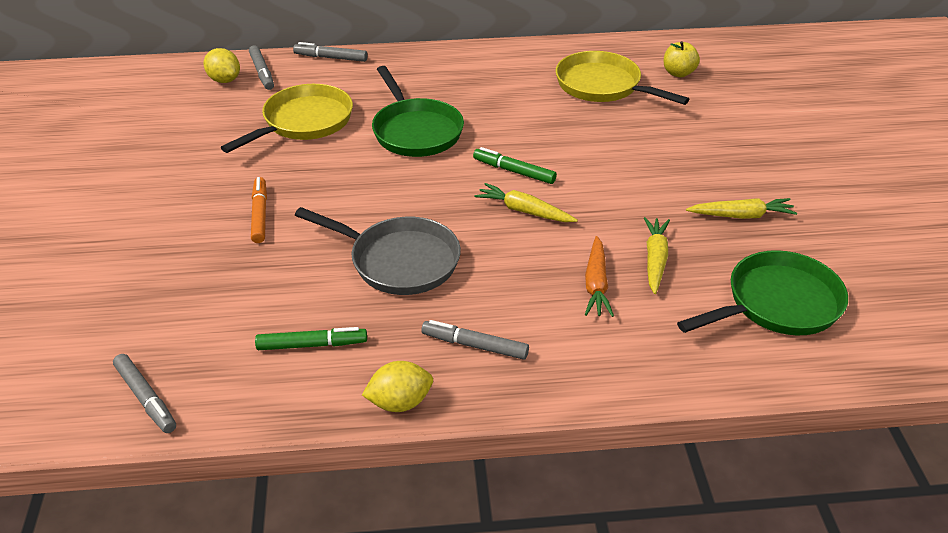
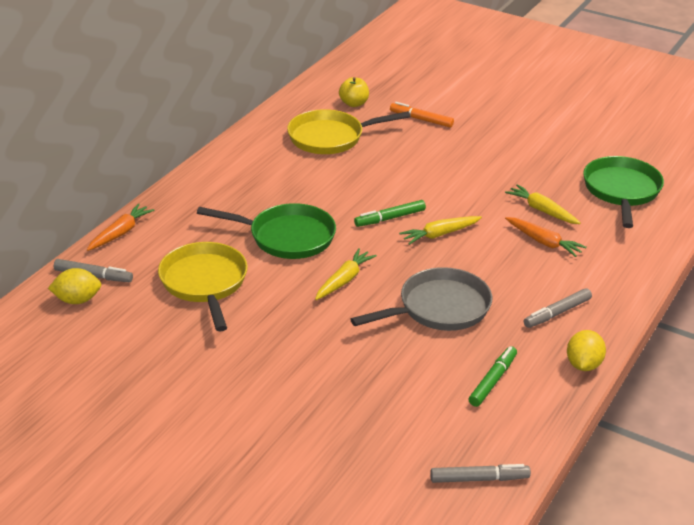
camera: 55 degrees left, 5 degrees down
orange marker [251,177,267,243] -> orange marker moved to [390,102,454,128]
grey marker [293,42,368,62] -> orange carrot [87,204,154,251]
yellow carrot [686,198,797,219] -> yellow carrot moved to [315,248,377,300]

